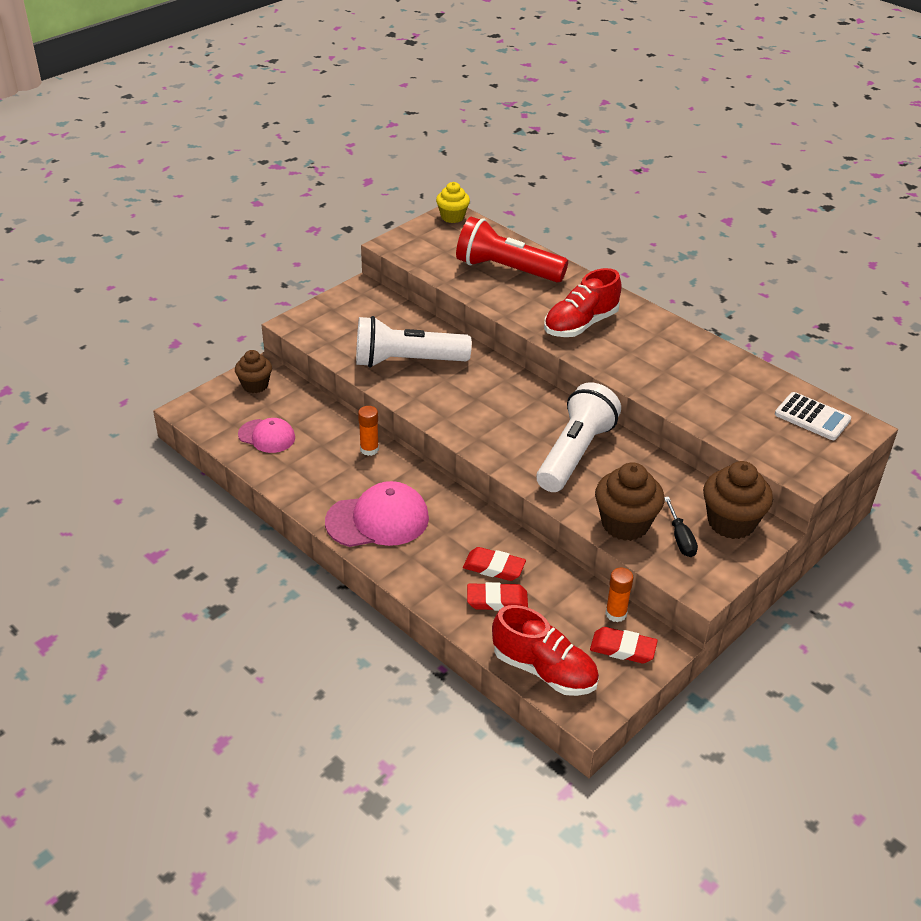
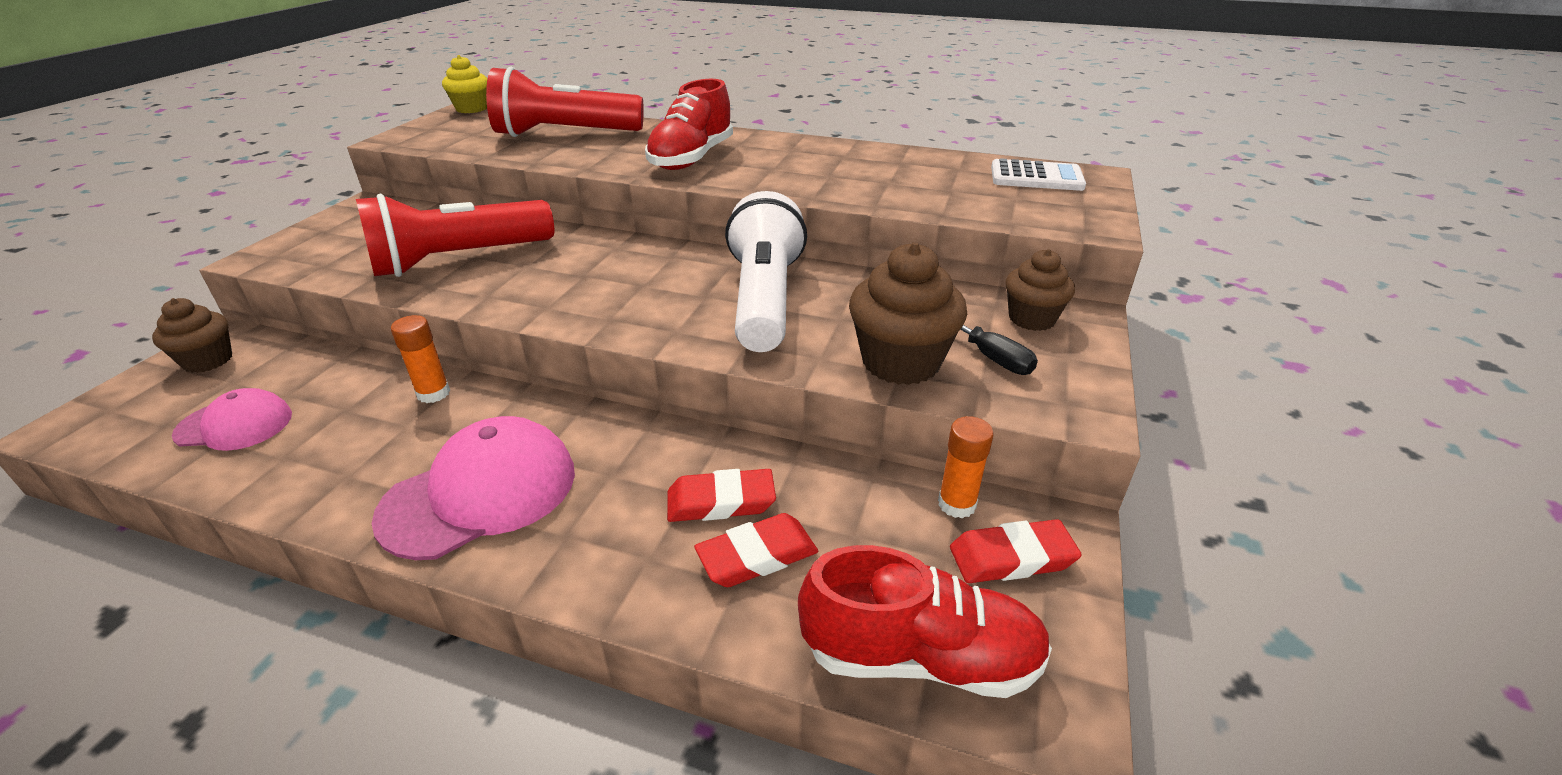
camera: 25 degrees left, 5 degrees down
white flashlight [356,316,472,368] -> red flashlight [356,194,554,277]
brown cupcake [703,461,773,539] -> brown cupcake [1005,249,1075,331], size x0.64

